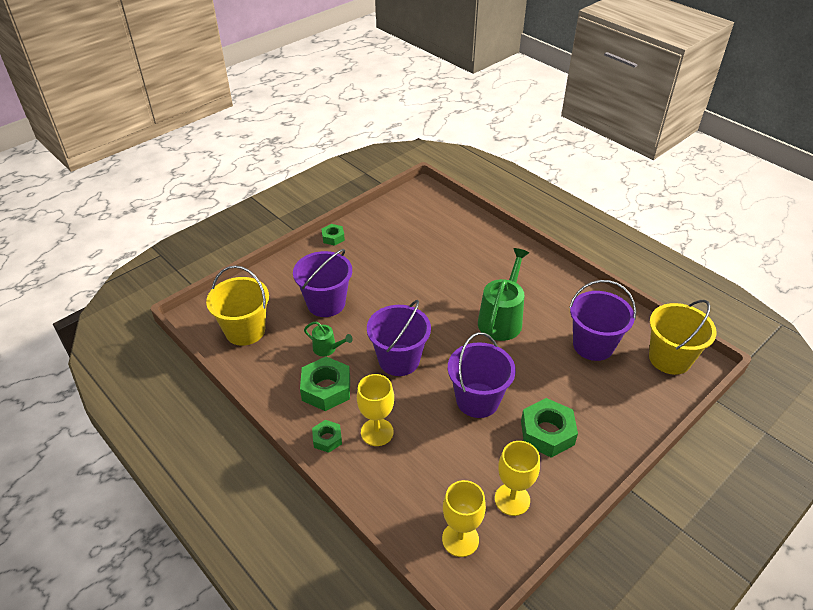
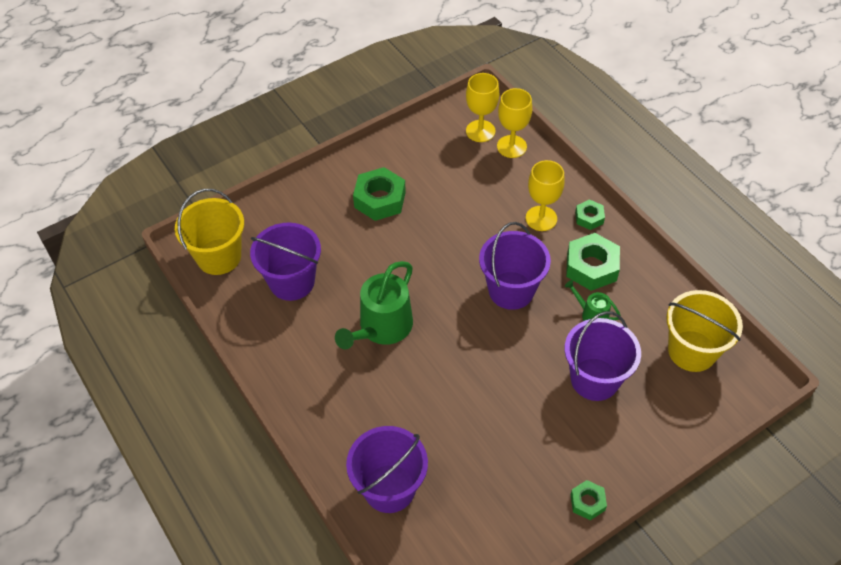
camera: 170 degrees left, 10 degrees up
purple bucket [448,332,516,418] -> purple bucket moved to [346,426,428,513]
yellow goblet [495,441,540,516] -> yellow goblet moved to [497,88,532,158]

